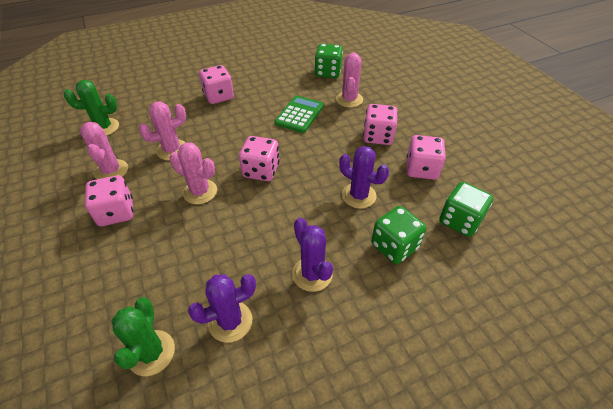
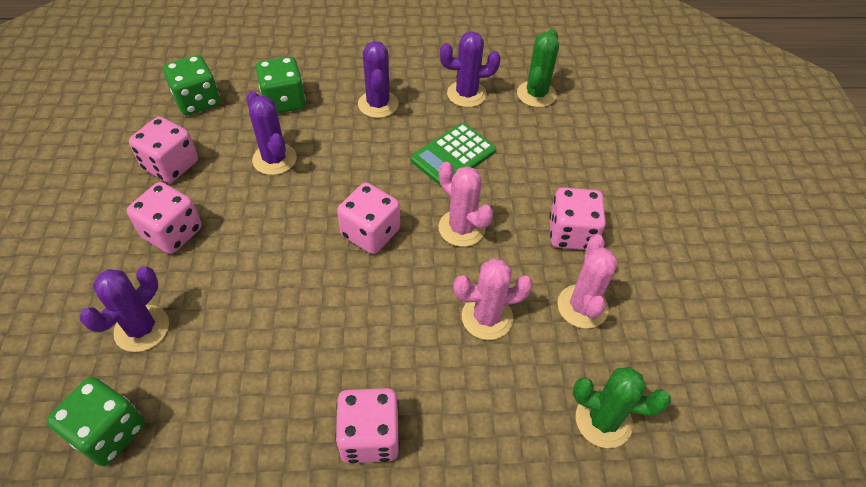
camera: 160 degrees left, 5 degrees up
green calculator [275,96,324,133] -> green calculator moved to [411,123,496,186]
pink cactus [336,52,363,108] -> purple cactus [79,266,169,352]

